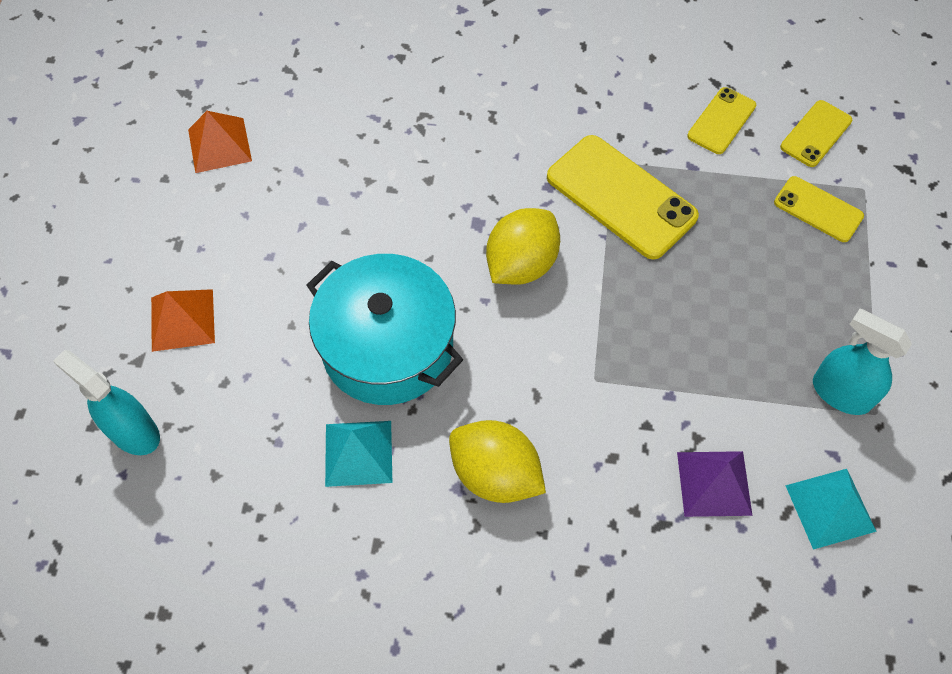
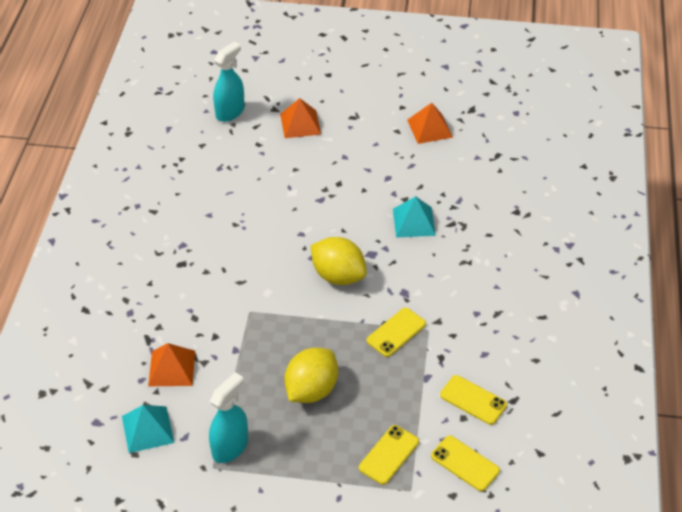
camera: 90 degrees right, 15 degrees down
turquoise pot [306,254,463,405] -> none
turquoise pyramid [325,421,392,487] -> turquoise pyramid moved to [393,196,436,238]
yellow lemon [449,420,546,503] -> yellow lemon moved to [284,348,338,403]
yellow phone [547,135,699,260] -> yellow phone [367,308,426,357], size x0.56
purple pyramid [677,451,753,517] -> orange pyramid [148,343,195,386]

